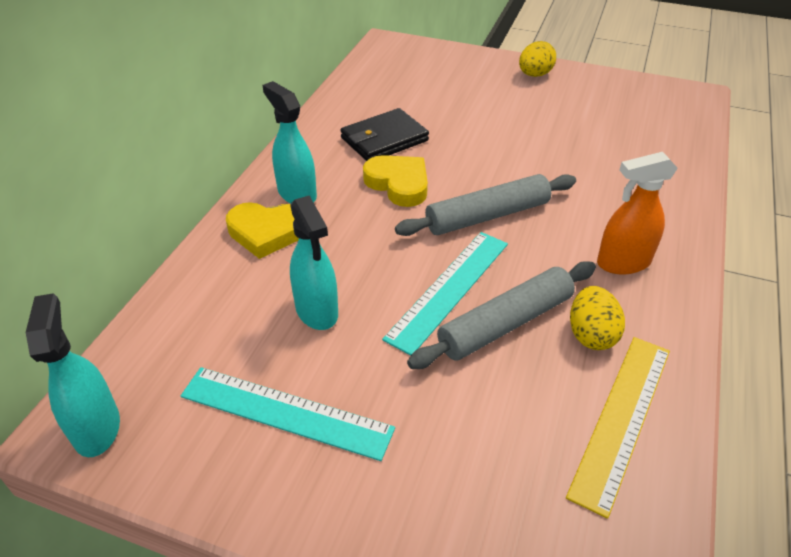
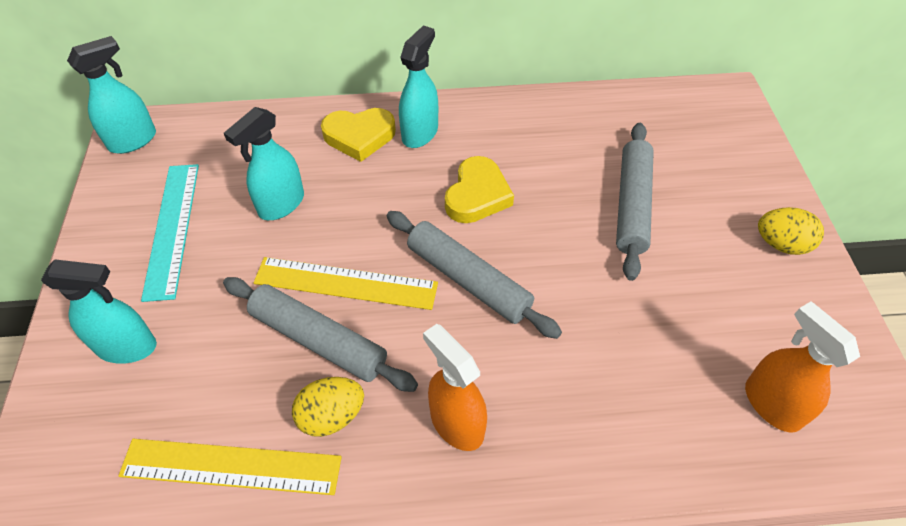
camera: 65 degrees right, 10 degrees up
yellow heart [226,202,299,259] -> yellow heart turned 75 degrees counterclockwise [321,108,396,162]
black wallet [340,108,429,161] -> none
turquoise ruler [382,232,508,356] -> yellow ruler [253,257,438,310]
none -> turquoise spray bottle [41,259,157,364]
none -> grey rolling pin [616,123,654,281]
none -> orange spray bottle [745,301,860,432]

